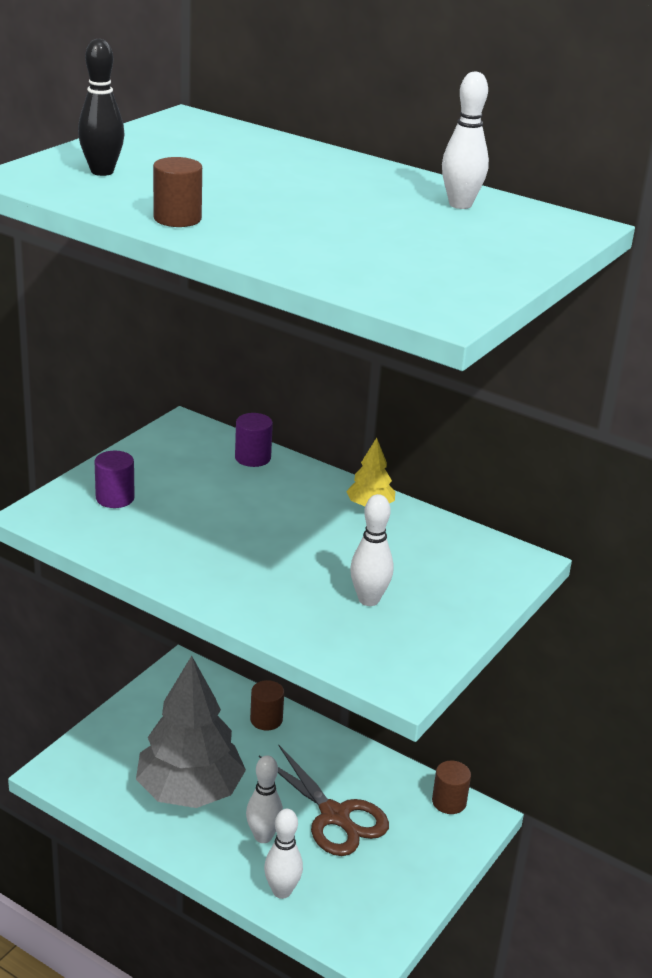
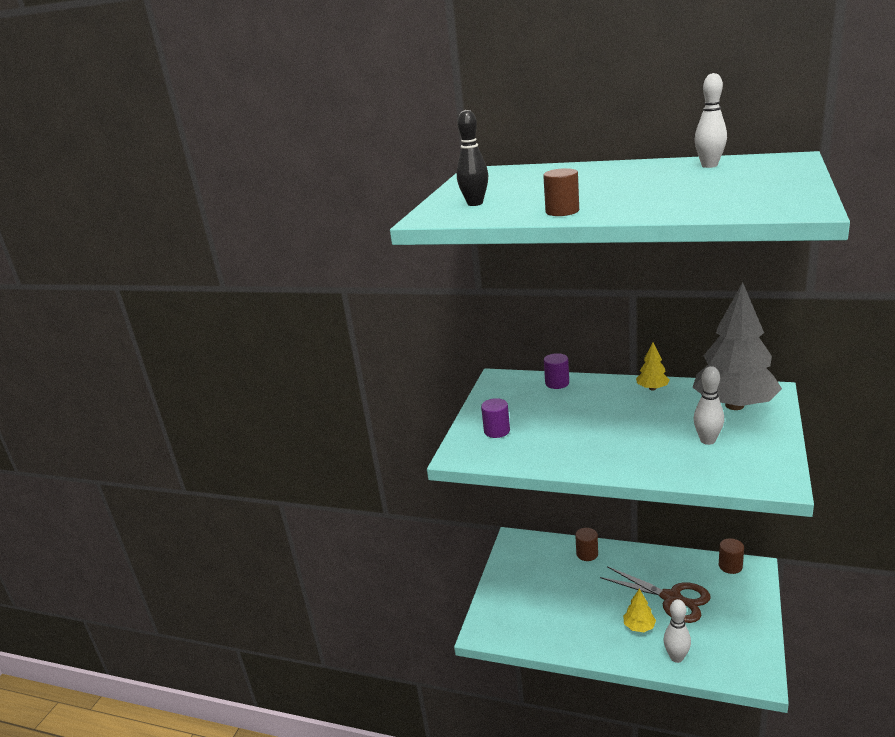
camera: 10 degrees left, 5 degrees down
grey tree [136,656,246,808] -> grey tree moved to [693,282,782,410]
white bowling pin [246,756,283,843] -> yellow tree [623,589,656,632]

